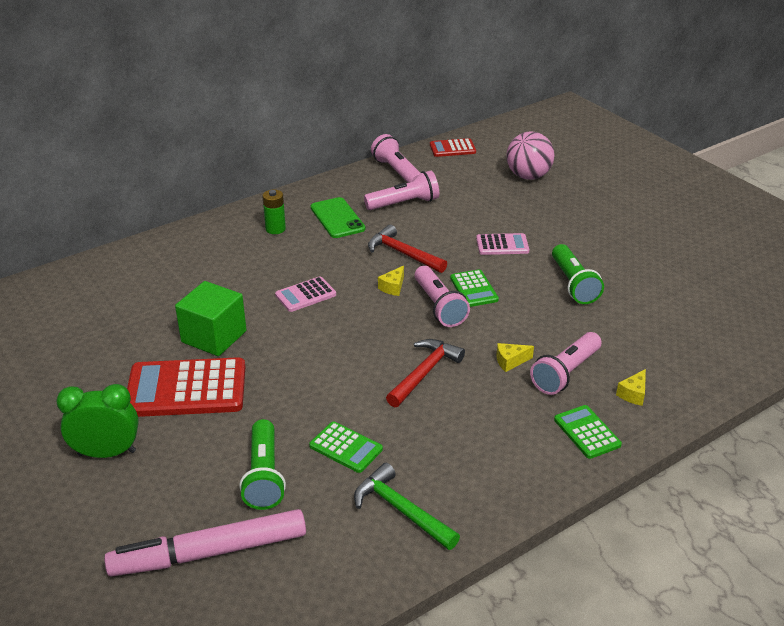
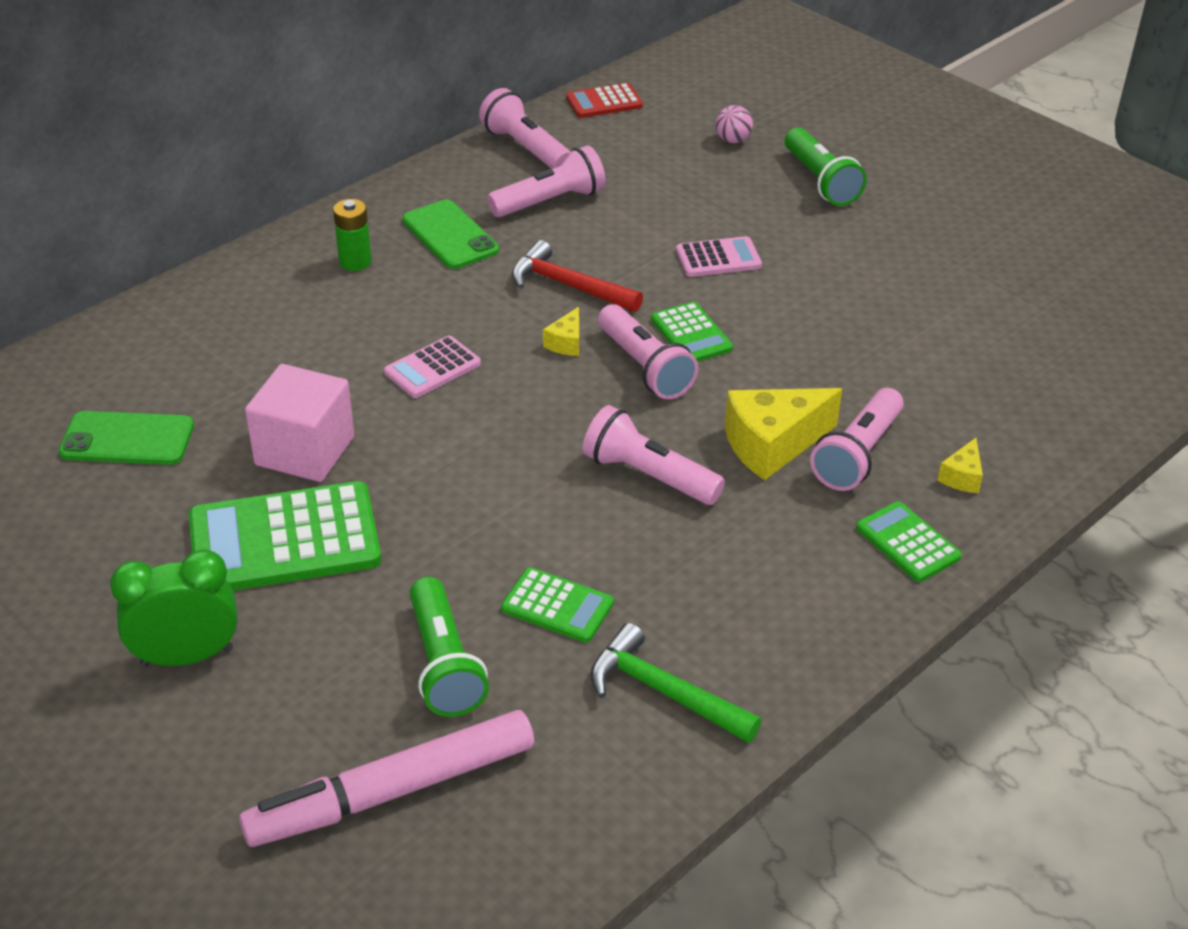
camera: 10 degrees left, 5 degrees up
red calculator [127,357,245,417] -> green calculator [189,481,381,591]
green cube [175,281,246,356] -> pink cube [245,364,354,482]
red hammer [386,339,465,407] -> pink flashlight [582,405,725,505]
yellow cheese [497,343,534,372] -> yellow cheese [724,388,842,480], size x2.06
pink ball [507,131,554,180] -> pink ball [715,105,753,143], size x0.50
green flashlight [552,244,604,304] -> green flashlight moved to [785,127,867,206]
none -> green phone [58,411,194,465]

